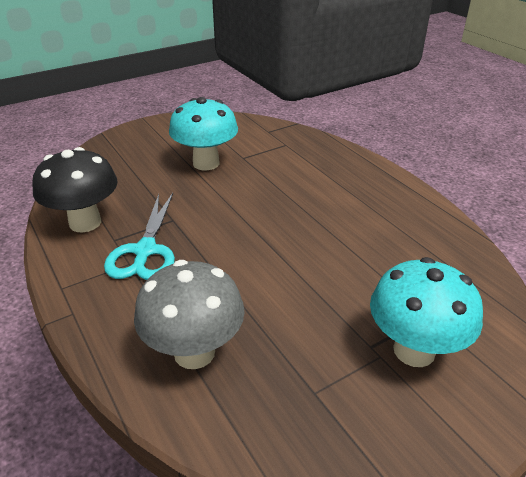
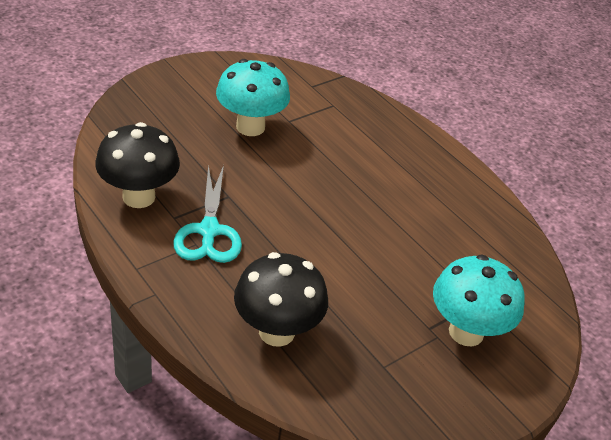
camera: 10 degrees left, 5 degrees up
grey mushroom [134,260,245,369] -> black mushroom [234,252,328,347]

